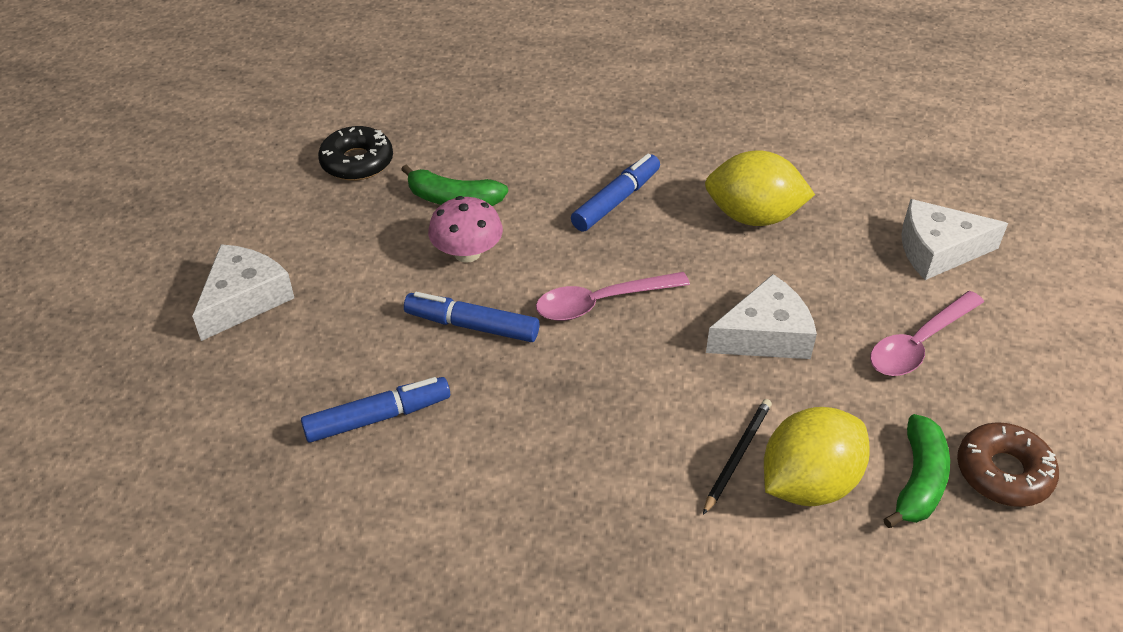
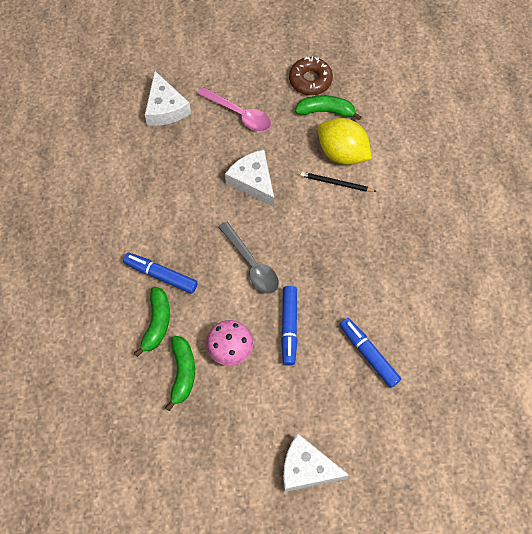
camera: 105 degrees left, 20 degrees up
black donut [318,126,393,181] -> none
pink spoon [536,272,690,321] -> grey spoon [218,221,279,294]
yellow lemon [705,150,815,226] -> none
none -> green banana [134,287,170,357]

